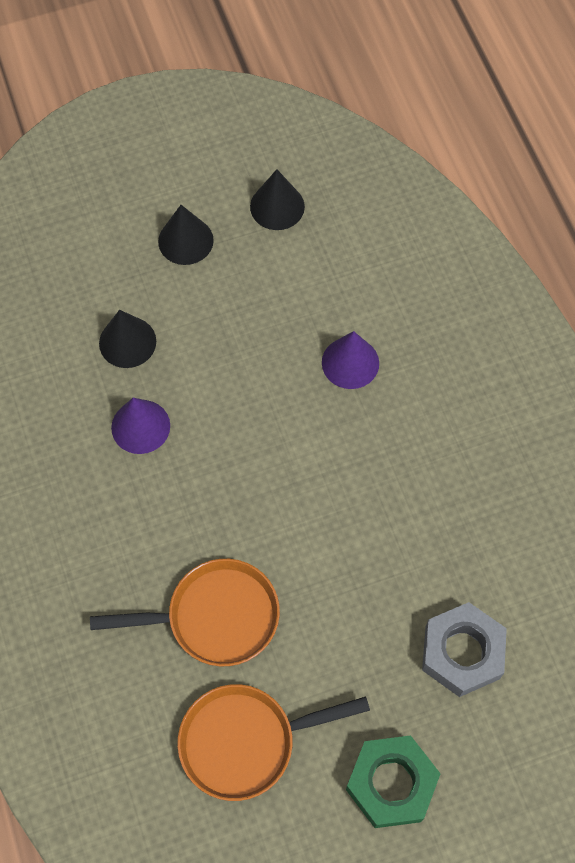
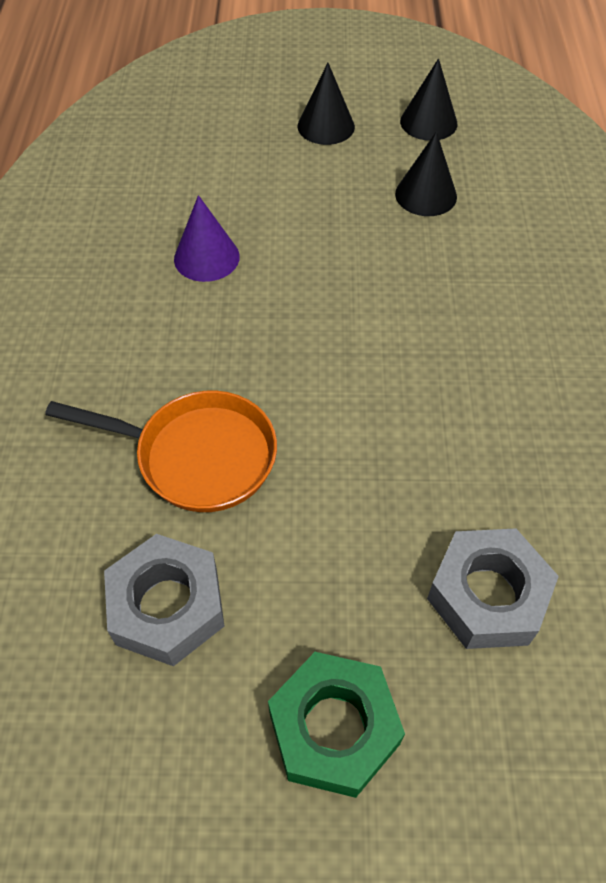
camera: 20 degrees right, 10 degrees down
black cone [99,310,156,368] -> black cone moved to [395,132,457,216]
orange pan [177,684,370,801] -> grey nut [104,534,224,666]
purple cone [322,331,379,389] -> none

